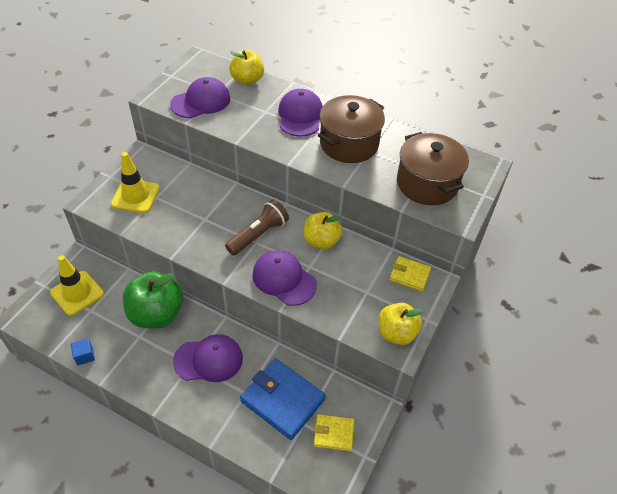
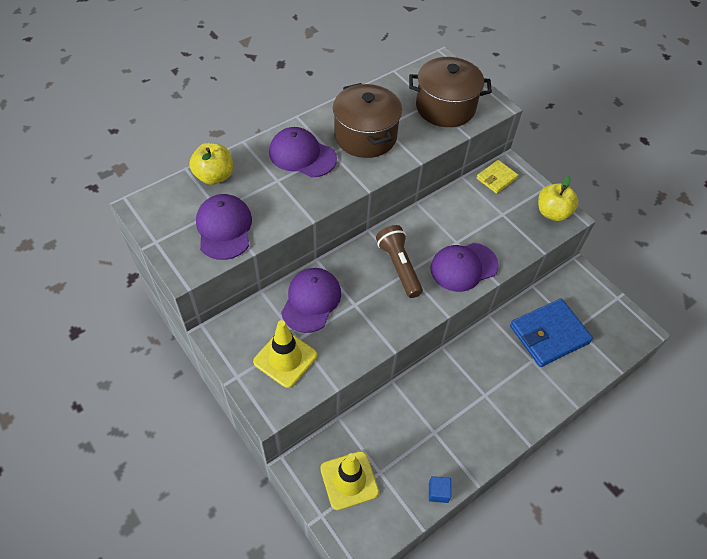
camera: 65 degrees left, 5 degrees up
green apple [123,271,183,328] -> none
purple cap [173,334,243,382] -> purple cap moved to [281,268,341,333]
yellow apple [304,212,342,250] -> none
yellow wallet [314,414,354,451] -> none

